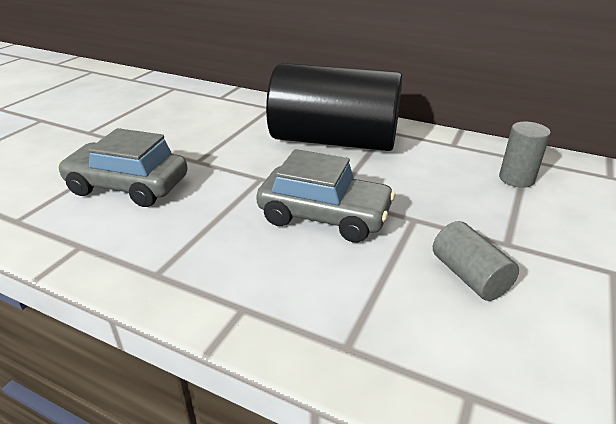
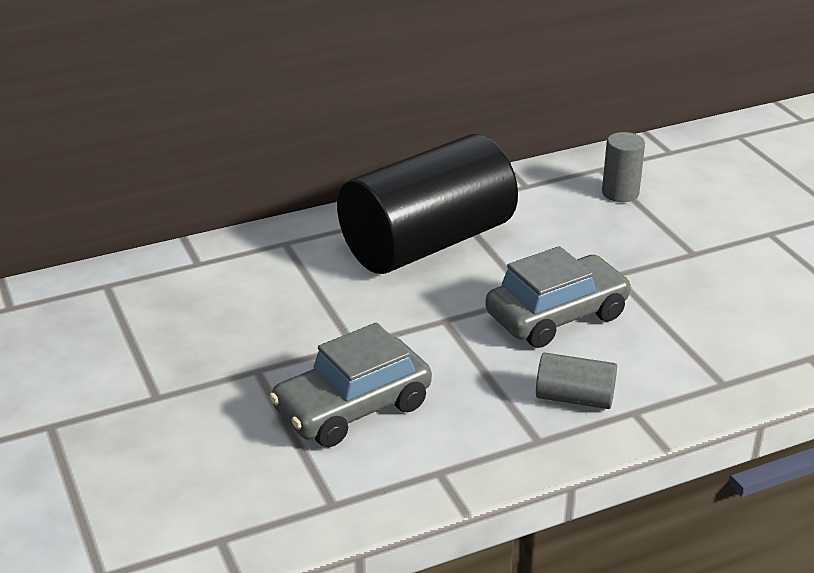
camera: 50 degrees left, 0 degrees up
grey cylinder [433,221,519,301] -> grey cylinder moved to [536,353,617,409]

